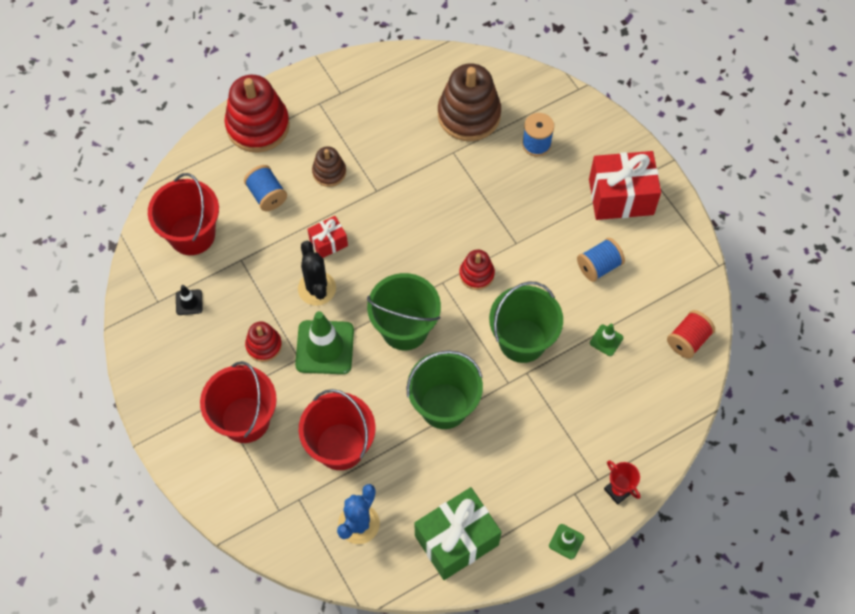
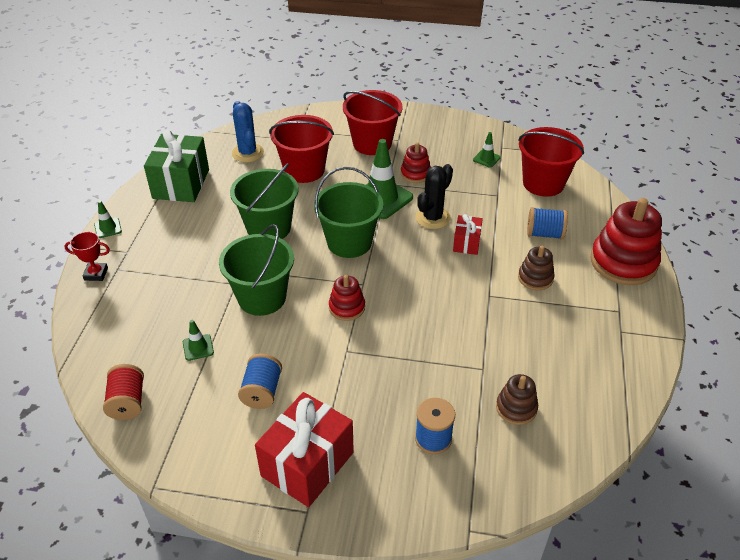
camera: 130 degrees right, 20 degrees down
black traffic cone [176,285,203,315] -> green traffic cone [473,132,501,168]
black cactus [298,241,336,306] -> black cactus turned 75 degrees counterclockwise [415,164,453,229]
brown stacking toy [438,64,501,141] -> brown stacking toy [496,374,538,425], size x0.52

